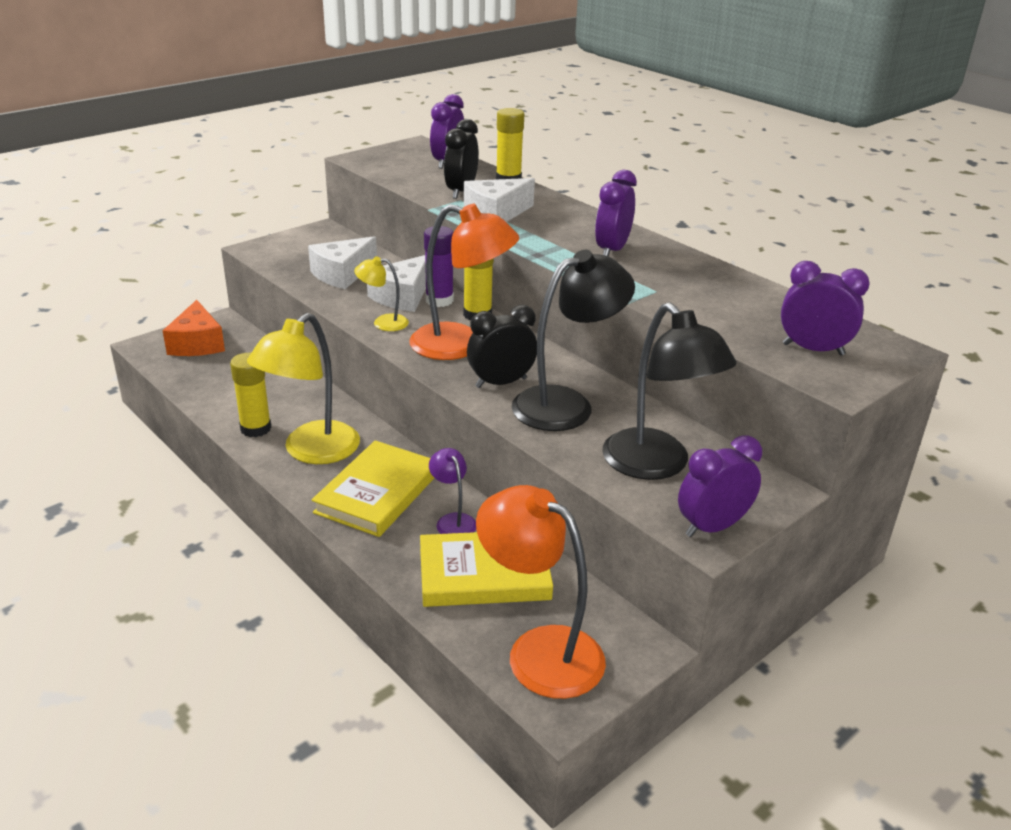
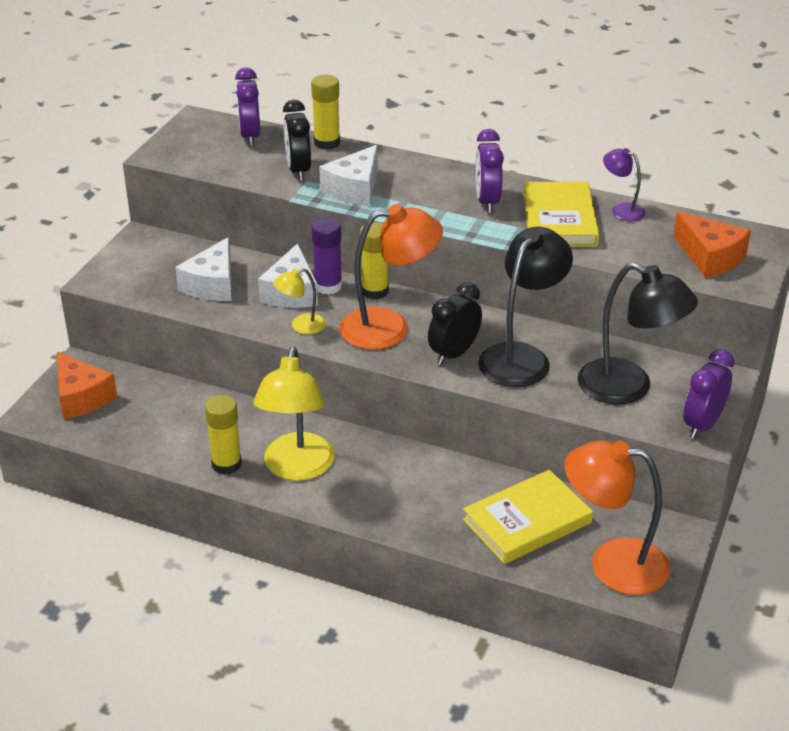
camera: 25 degrees left, 5 degrees up
yellow book [312,440,434,537] -> yellow book moved to [523,182,599,247]
purple lamp [429,448,476,534] -> purple lamp moved to [603,148,645,221]
purple clock [781,261,870,356] -> orange cheese [673,212,751,278]

